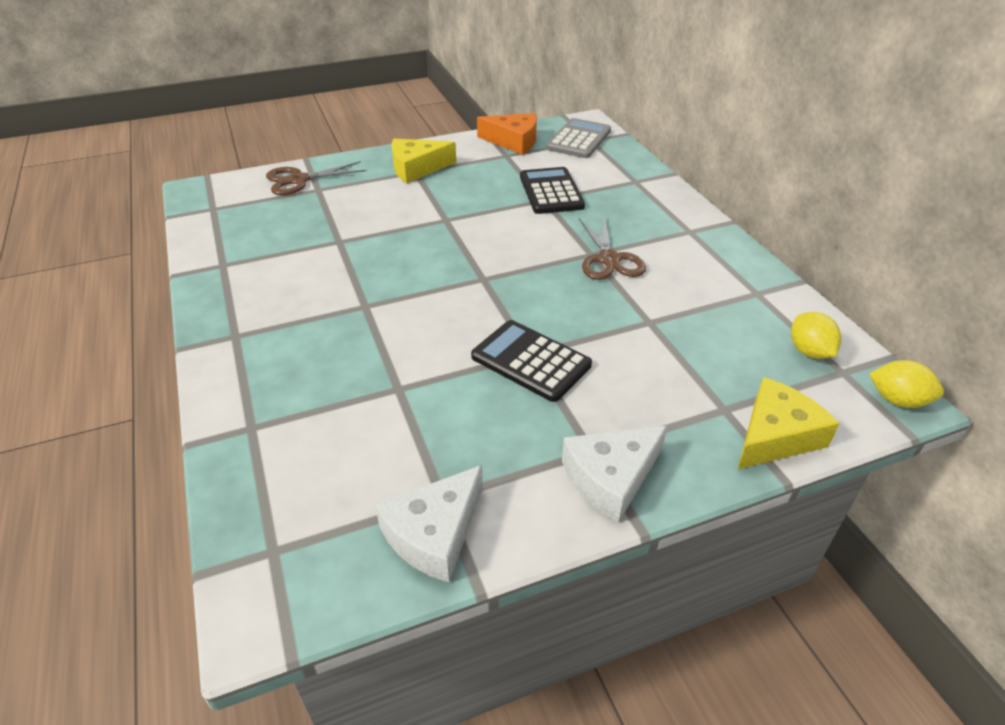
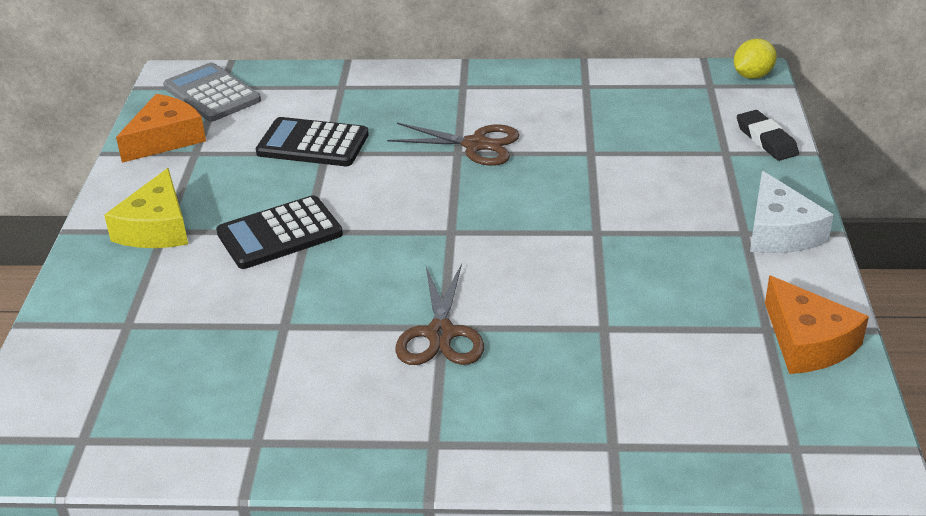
camera: 65 degrees left, 5 degrees down
brown scissors [266,161,367,195] -> brown scissors moved to [395,264,484,365]
white cheese [375,465,483,582] -> orange cheese [765,276,869,374]
black calculator [471,320,592,402] -> black calculator moved to [216,195,343,269]
yellow cheese [738,377,840,469] -> black eraser [737,110,799,161]
yellow lemon [791,312,842,359] -> none

